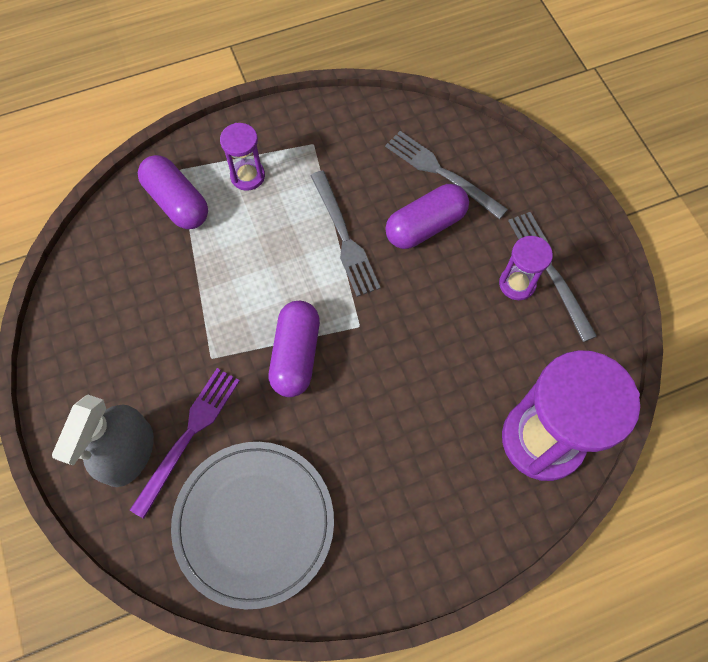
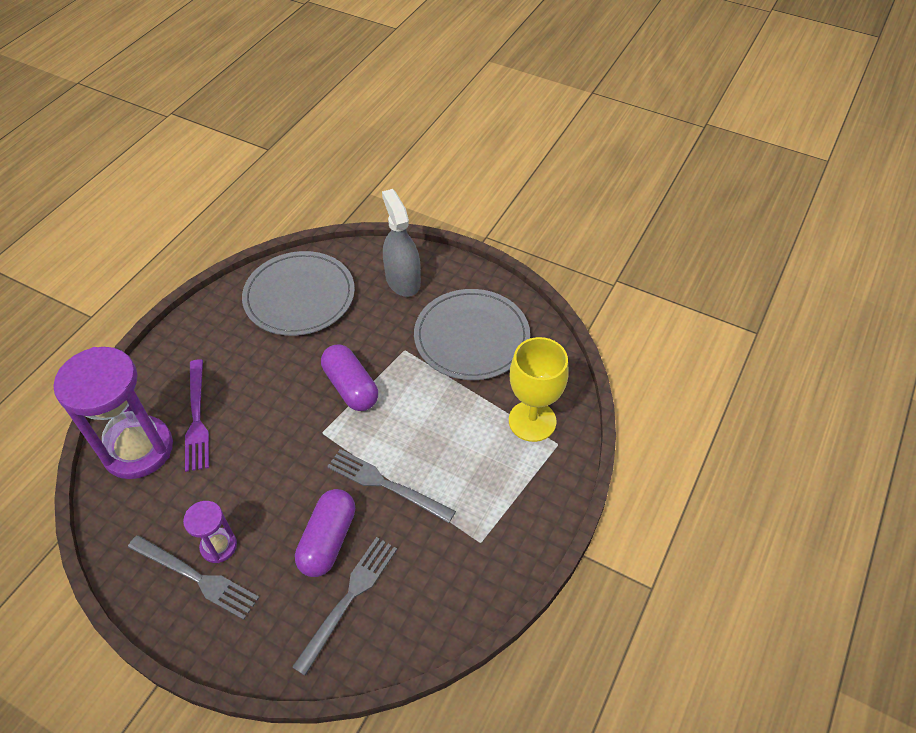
camera: 140 degrees right, 15 degrees down
purple fork [130,368,240,519] -> purple fork moved to [185,360,209,472]
purple capsule [138,155,208,229] -> yellow goblet [509,337,569,442]
purple hourglass [220,123,265,191] -> none
grey fork [385,131,508,219] -> grey fork turned 60 degrees counterclockwise [292,537,397,676]
none -> grey plate [414,289,530,380]

